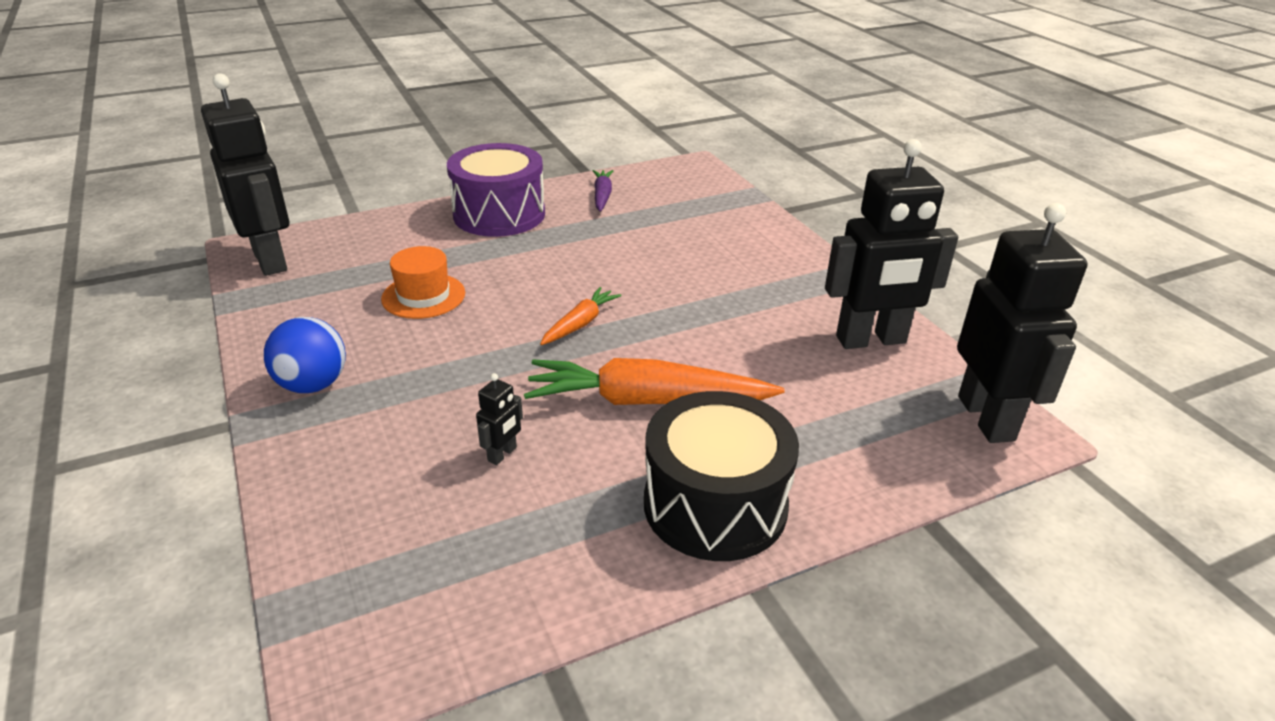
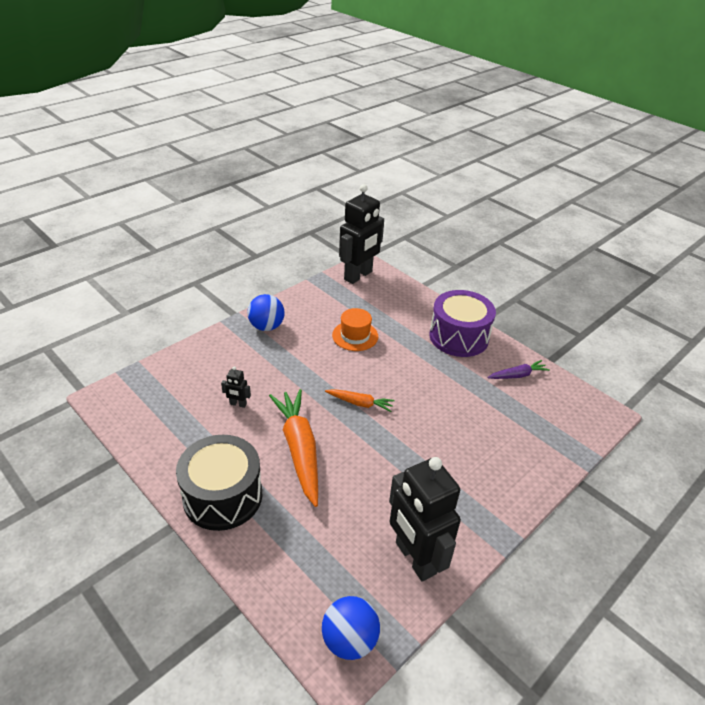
camera: 70 degrees right, 5 degrees up
black robot [957,203,1087,443] -> blue ball [322,596,380,660]

